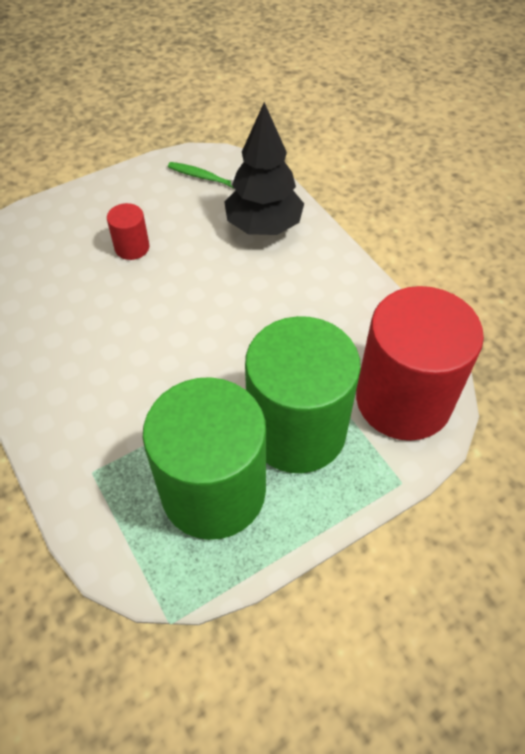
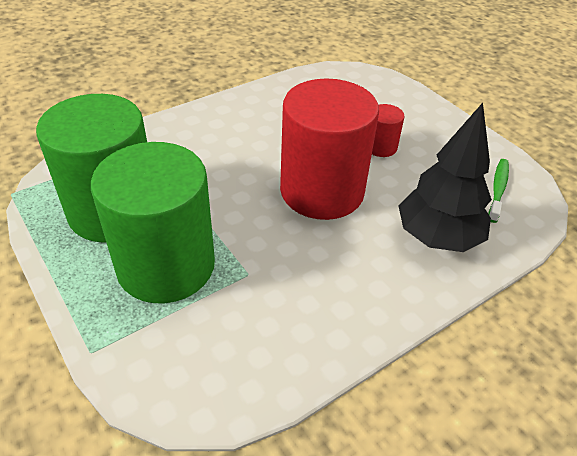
camera: 85 degrees right, 10 degrees down
red cylinder [356,286,484,441] -> red cylinder moved to [280,79,379,220]

